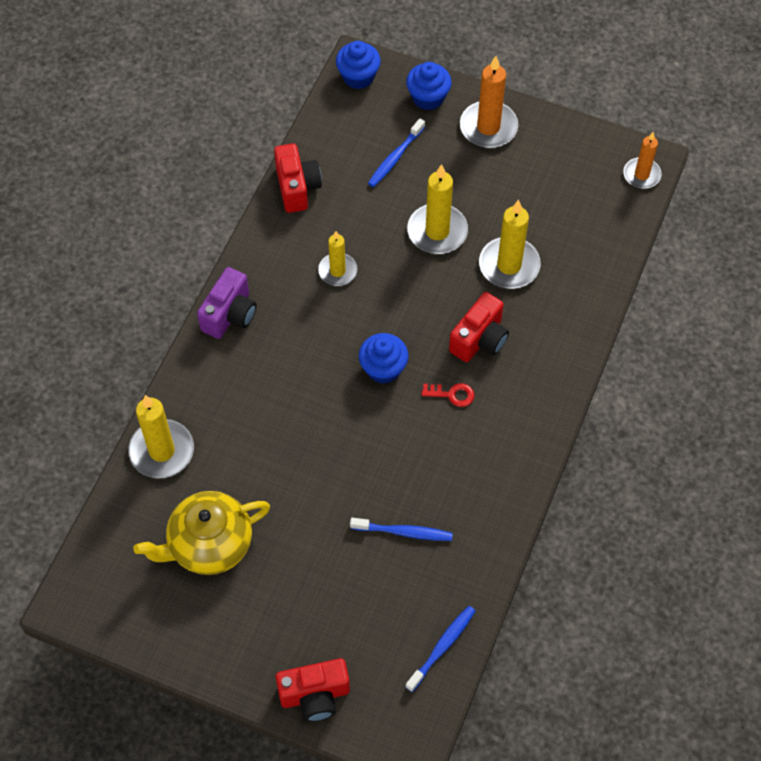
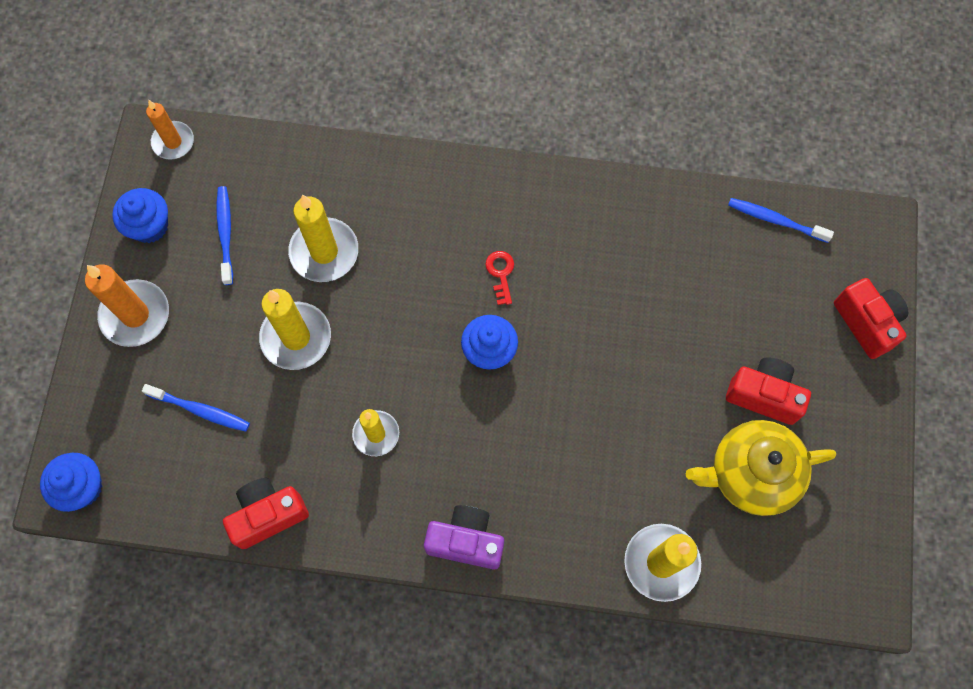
camera: 105 degrees left, 10 degrees up
yellow teapot [133,491,270,575] -> yellow teapot turned 120 degrees clockwise [686,420,836,516]
blue toothbrush [350,518,453,541] -> blue toothbrush moved to [217,186,233,285]
blue cupcake [406,62,452,110] -> blue cupcake moved to [112,188,168,243]
red camera [449,292,509,362] -> red camera moved to [726,357,811,425]

